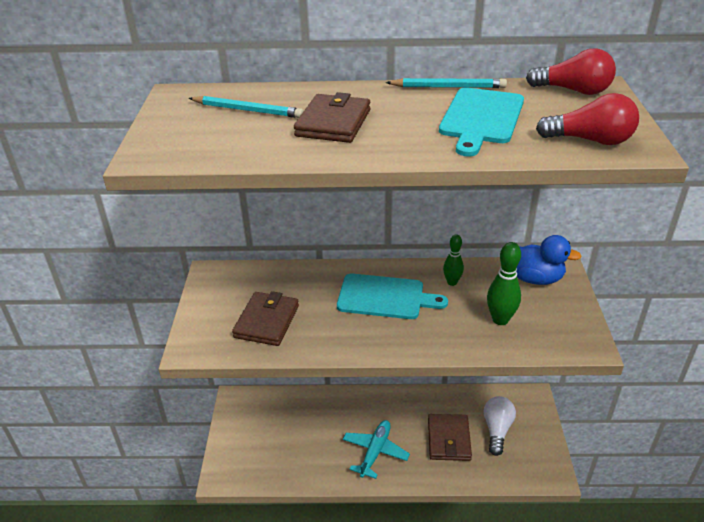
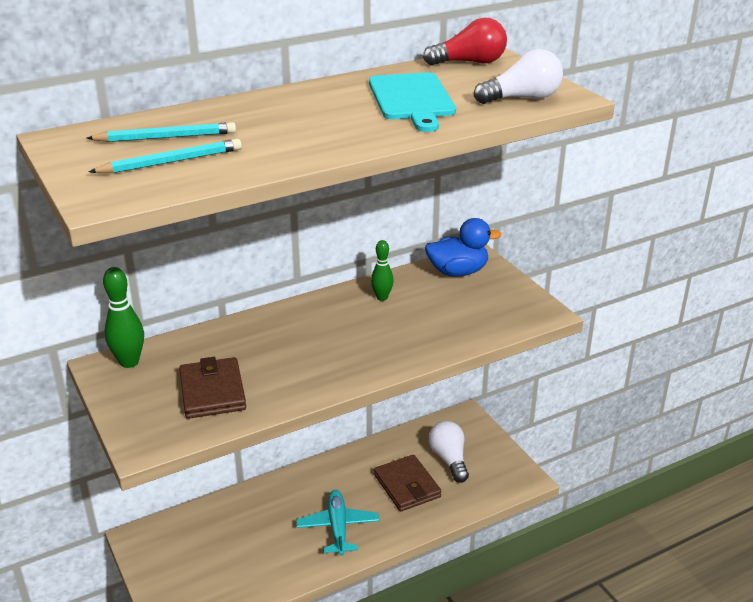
camera: 30 degrees left, 5 degrees down
brown wallet [294,92,370,143] -> none
turquoise cutting board [337,274,448,319] -> none
turquoise pencil [386,78,507,88] -> turquoise pencil moved to [89,139,242,173]
green bowling pin [487,242,521,325] -> green bowling pin moved to [103,267,144,368]
red light bulb [536,93,639,145] -> white light bulb [474,49,563,104]

